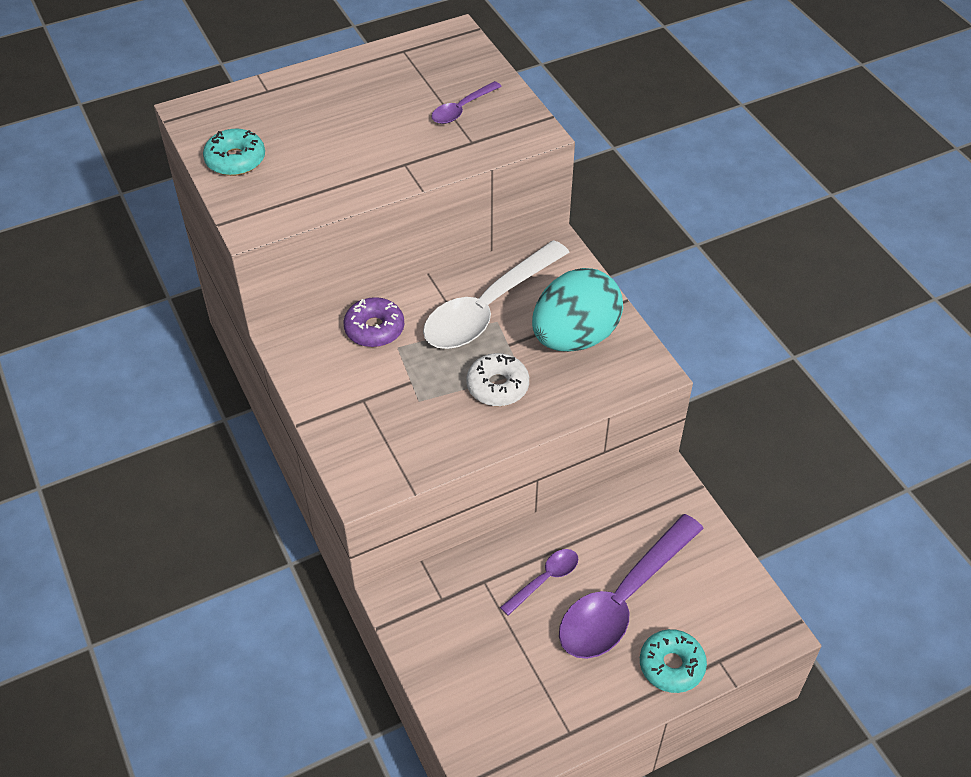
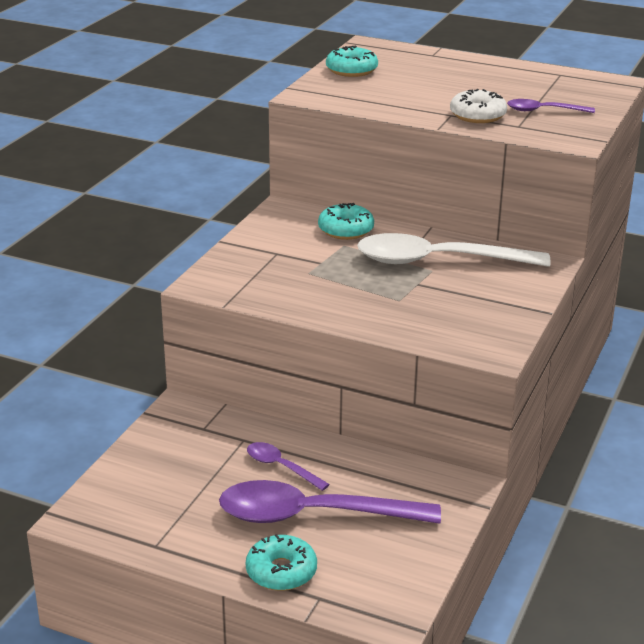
camera: 50 degrees right, 20 degrees down
purple donut [344,297,404,347] -> turquoise donut [318,203,374,240]
white donut [466,353,529,406] -> white donut moved to [450,89,507,123]
purple spoon [500,549,578,616] -> purple spoon turned 150 degrees counterclockwise [247,442,330,491]
turquoise egg [532,268,623,352] -> none

